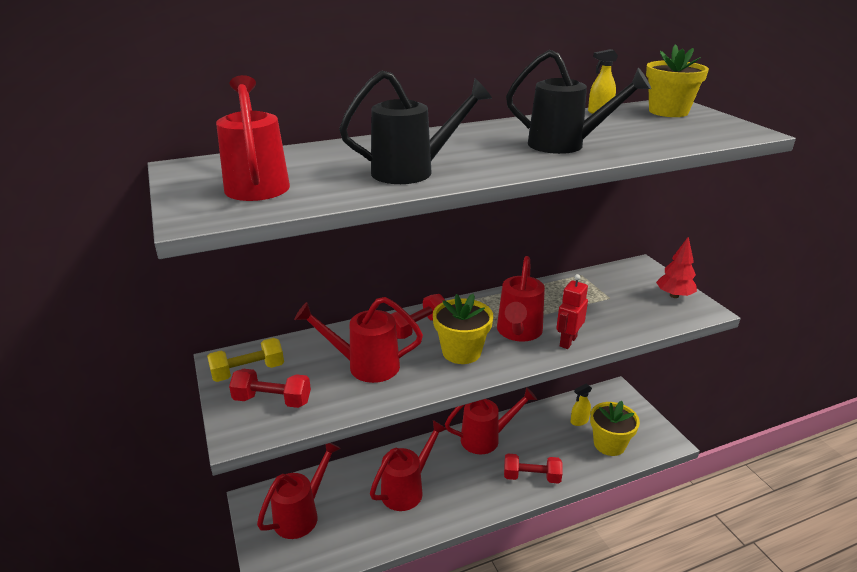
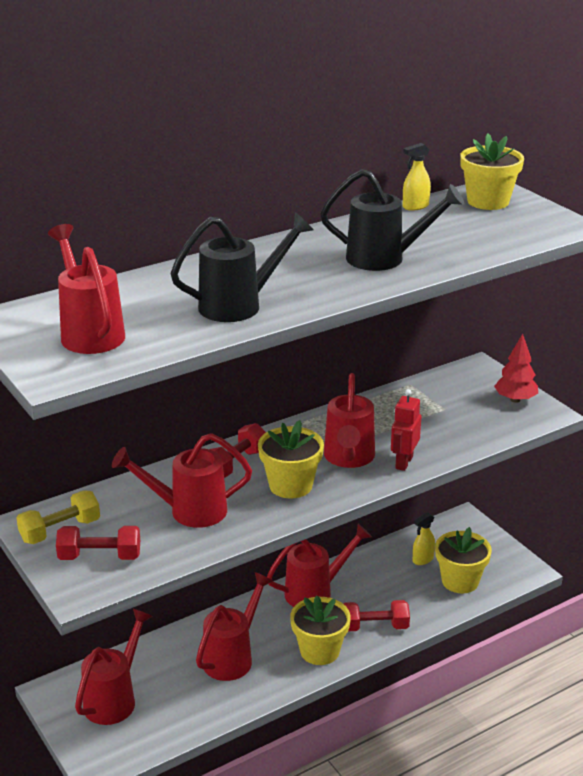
camera: 10 degrees left, 0 degrees up
none -> yellow flower pot [290,595,351,665]

